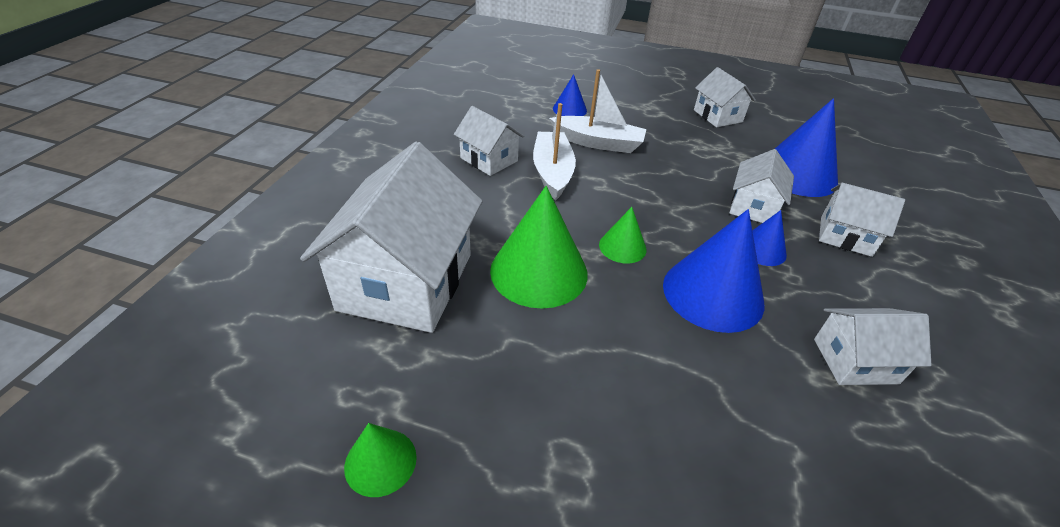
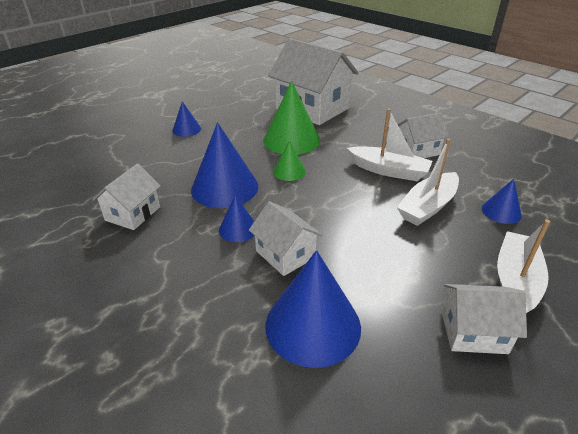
camera: 120 degrees right, 5 degrees down
green cone [344,423,417,497] -> none
white house [819,183,905,257] -> none
none -> blue cone [172,101,201,137]
none -> white boat [497,220,550,313]

